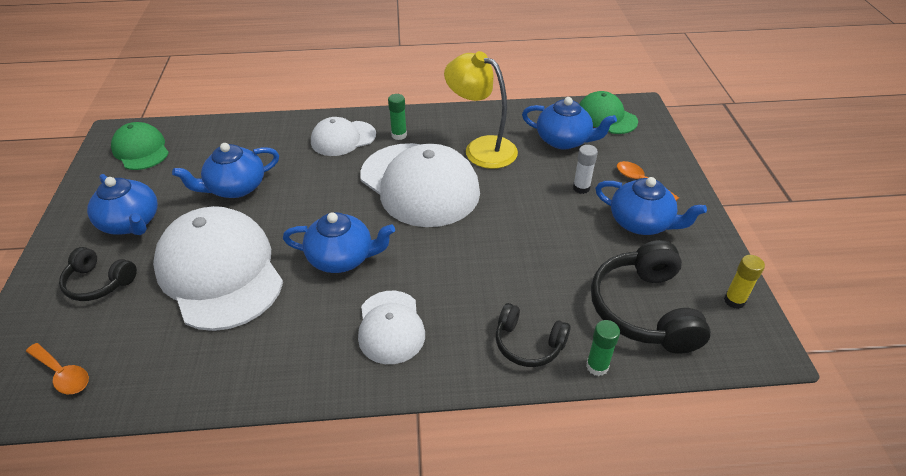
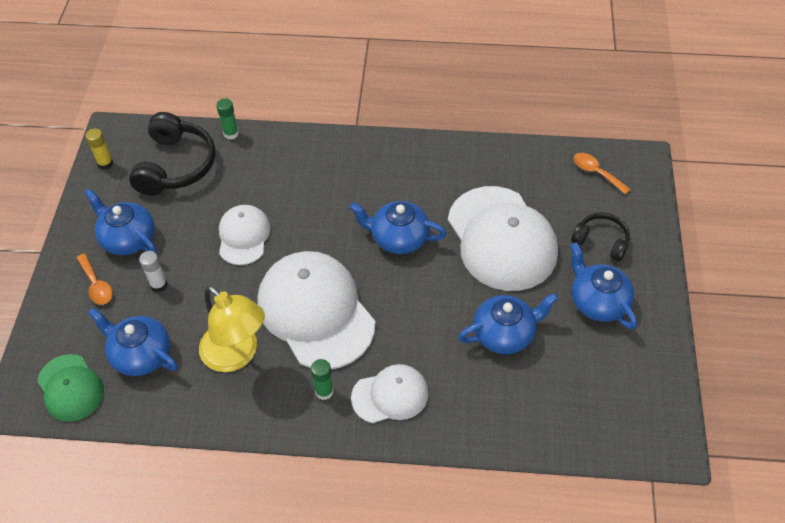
camera: 170 degrees left, 10 degrees up
green cap [111,122,169,170] -> none
white cap [358,291,425,364] -> white cap moved to [219,205,271,265]
black headphones [496,303,571,367] -> none

